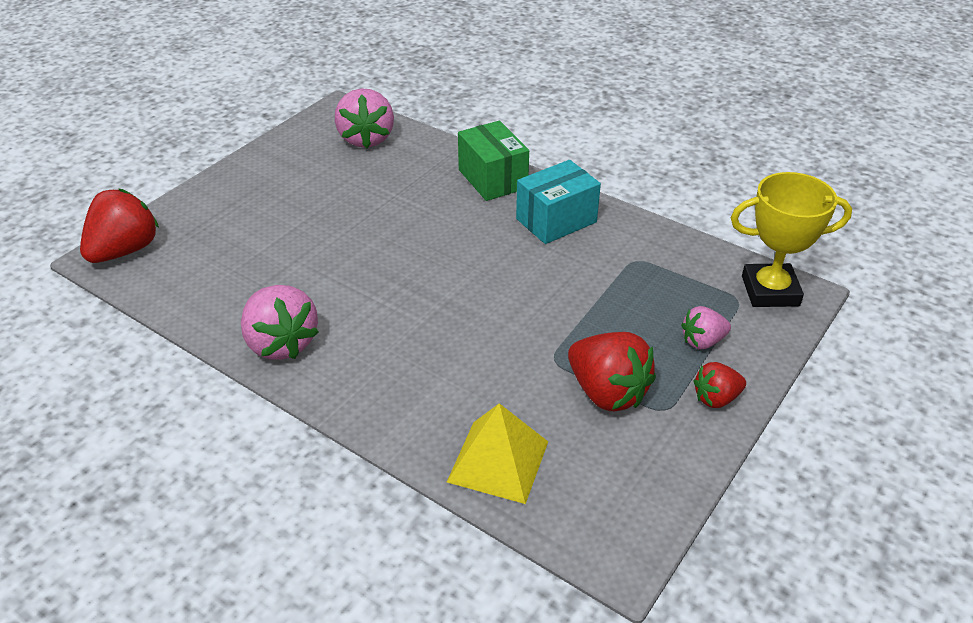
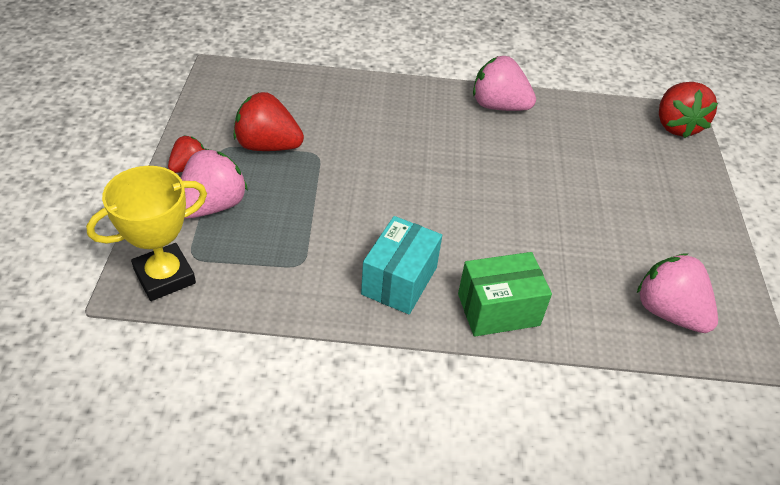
camera: 145 degrees right, 5 degrees up
yellow pyramid [447,403,548,504] -> none
green box [458,121,529,201] -> green box turned 45 degrees counterclockwise [458,252,552,337]
pink strawberry [681,306,731,349] -> pink strawberry [181,148,248,219], size x1.75

